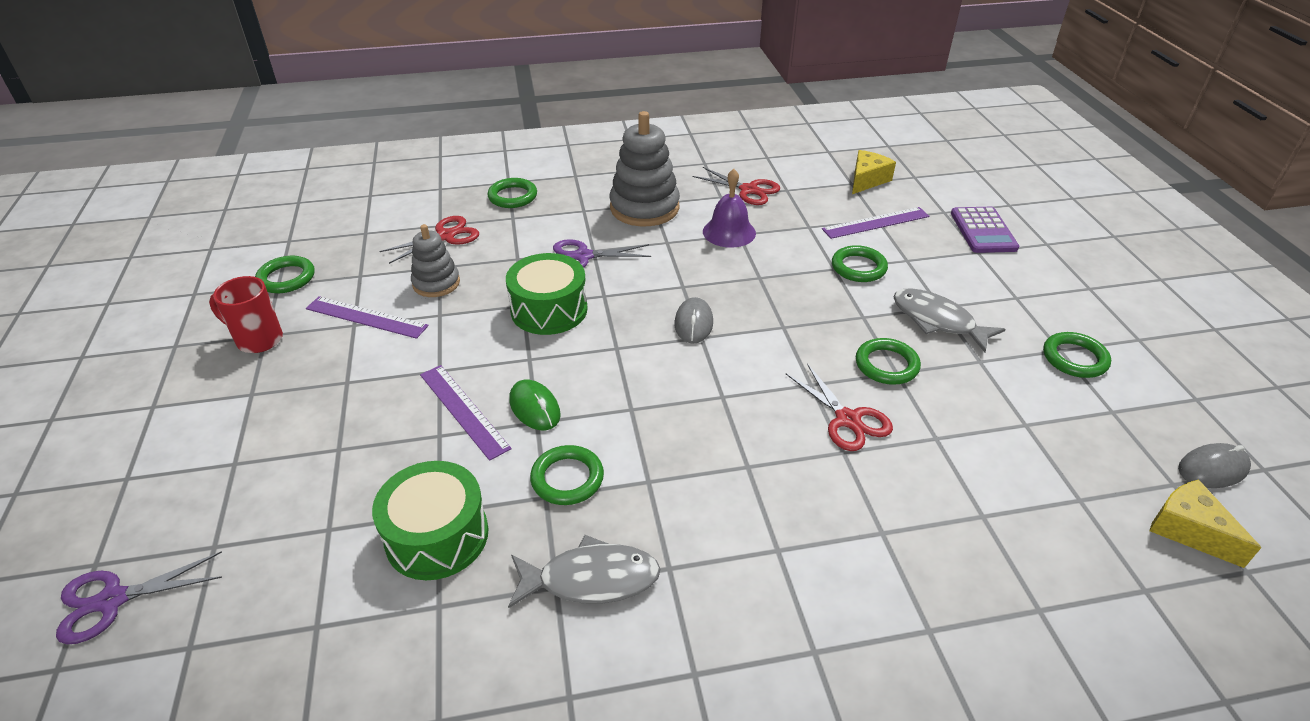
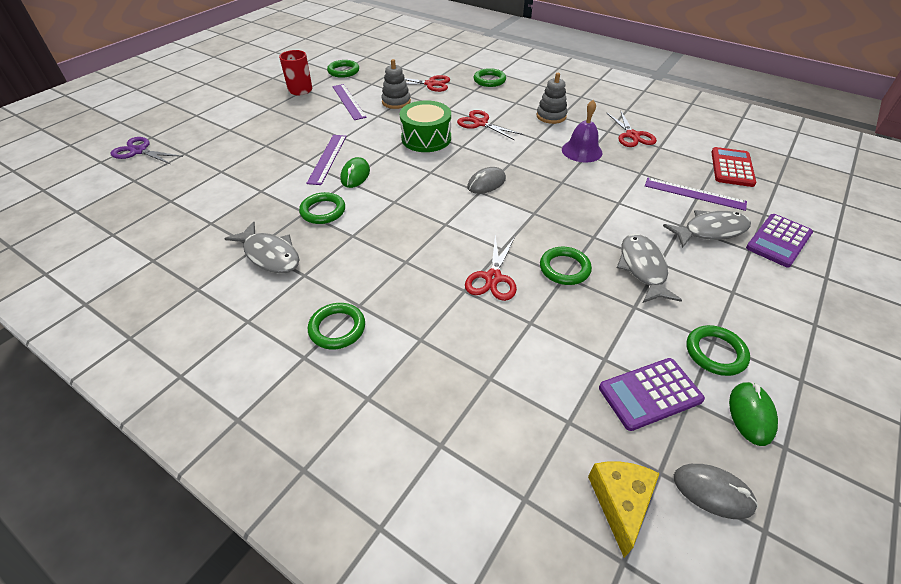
camera: 45 degrees right, 5 degrees up
green drum [372,461,488,580] -> none
purple scissors [553,239,651,268] -> red scissors [457,110,523,140]
grey stacking toy [610,111,680,226] -> grey stacking toy [536,73,567,124], size x0.60
green ring [832,245,888,282] -> green ring moved to [308,303,365,349]
yellow cheese [852,150,896,194] -> red calculator [711,147,756,187]
none -> purple calculator [599,358,705,431]
none -> grey fish [663,210,751,248]
none -> green mouse [729,382,778,446]

